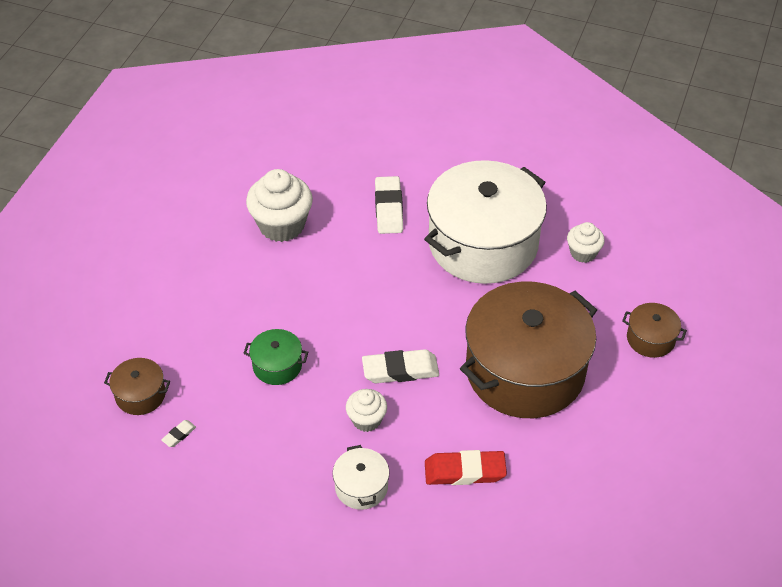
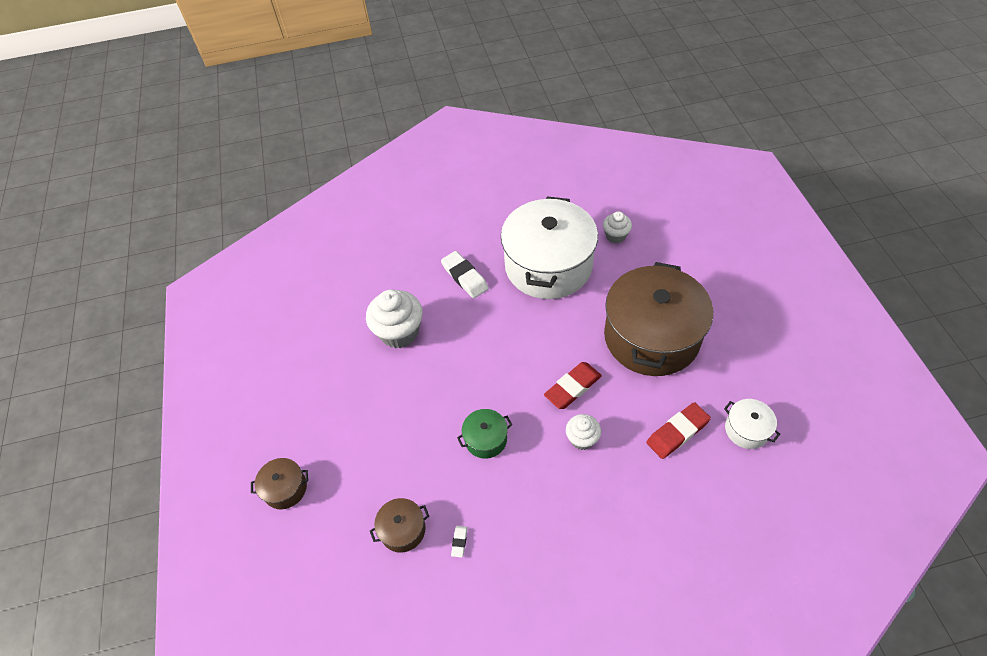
camera: 30 degrees left, 5 degrees up
white pot [333,445,389,510] -> white pot moved to [724,399,780,449]
white eraser [362,349,439,383] -> red eraser [544,362,602,409]
brown pot [622,303,687,358] -> brown pot moved to [251,458,308,509]

